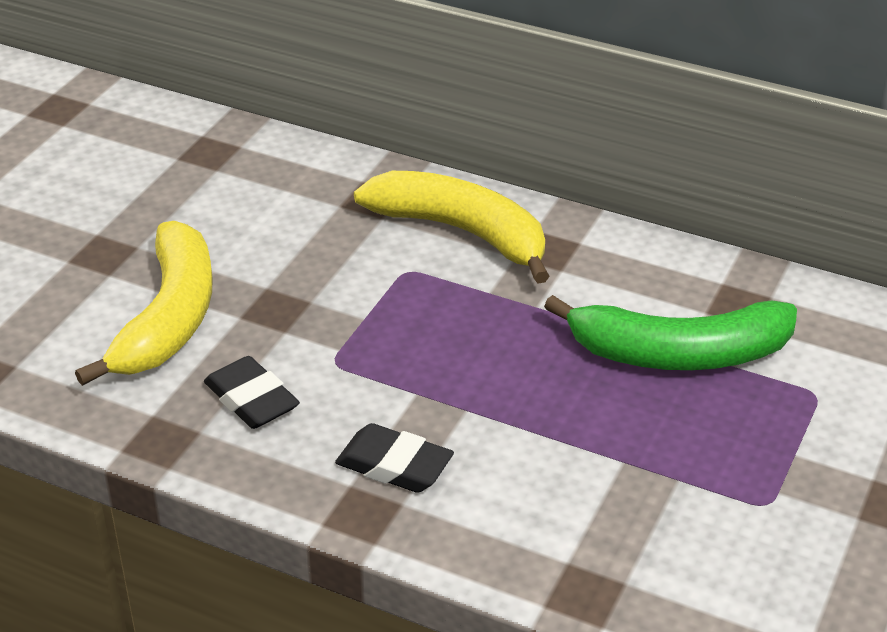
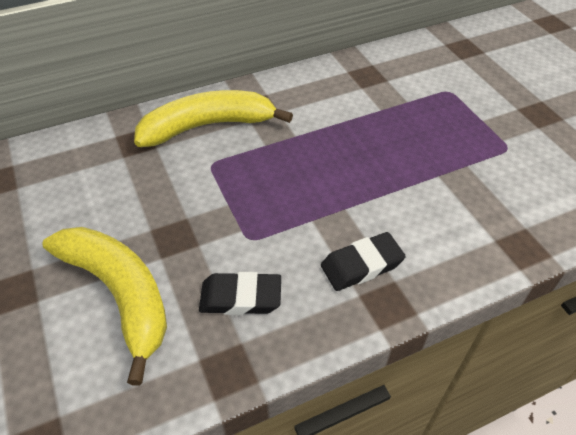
camera: 50 degrees left, 10 degrees up
green banana [544,295,797,370] -> none

